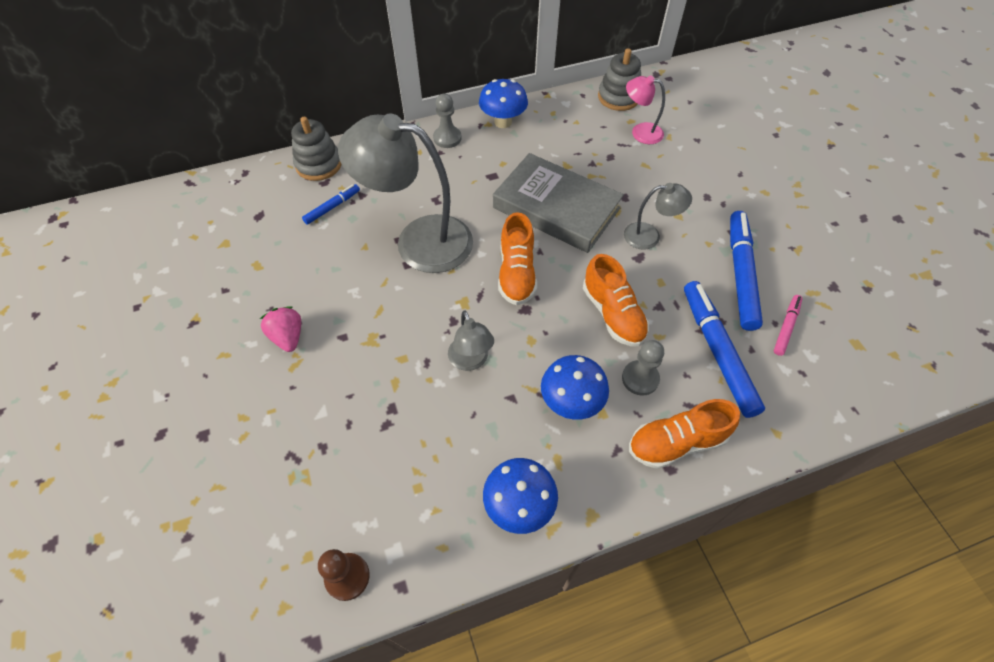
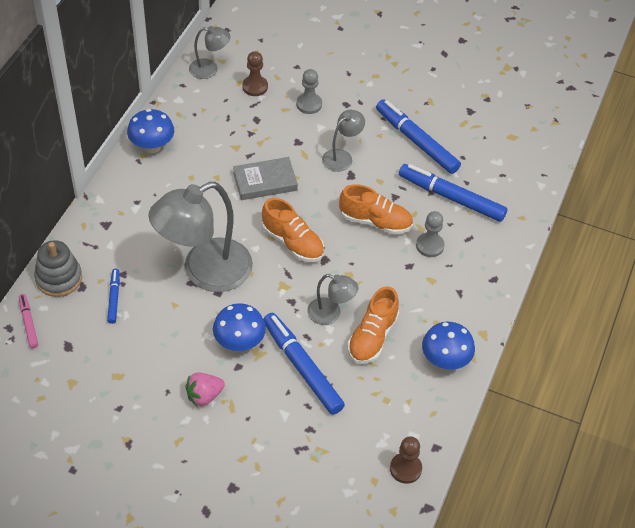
camera: 50 degrees left, 5 degrees down
pink strawberry [260,306,301,352] -> pink strawberry turned 45 degrees counterclockwise [185,372,225,407]
grey pawn [433,94,462,148] -> grey pawn moved to [296,69,322,114]
grey book [493,153,624,253] -> grey book [233,157,298,200], size x0.60
blue mushroom [541,355,609,420] -> blue mushroom moved to [213,303,266,351]
grey stacking toy [598,48,641,111] -> grey lamp [189,26,230,79]
pink lamp [626,75,665,144] -> brown pawn [242,51,268,96]
orange shoe [629,399,740,469] -> orange shoe moved to [347,286,399,364]
pink marker [774,295,802,356] -> pink marker moved to [19,294,38,349]
none -> blue marker [263,313,345,415]

